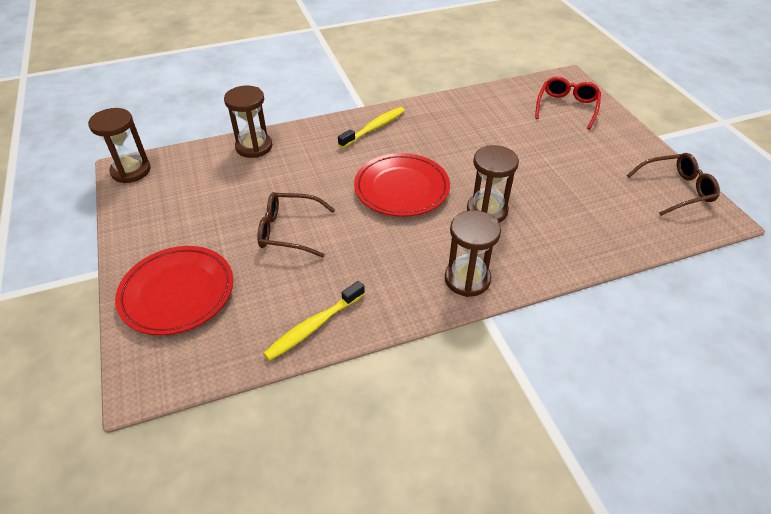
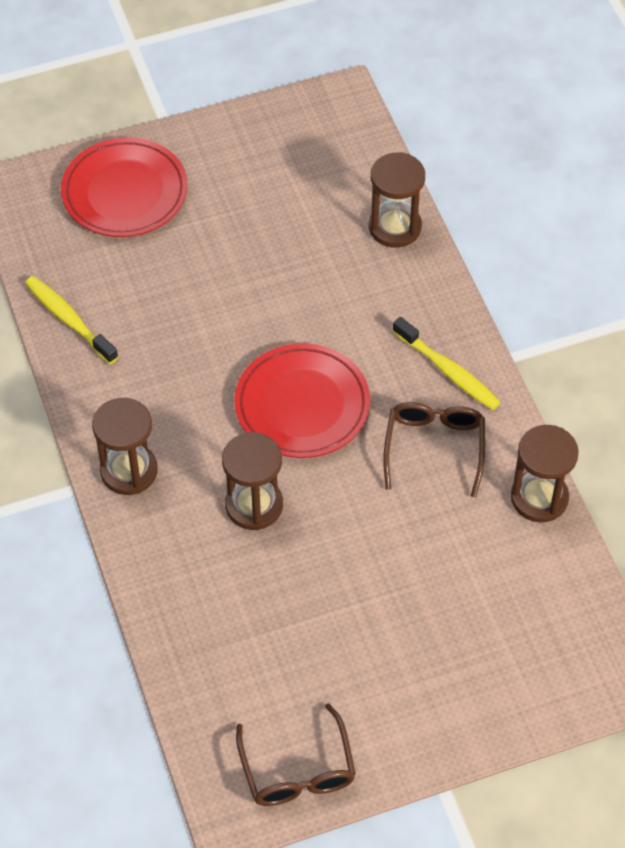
camera: 90 degrees right, 10 degrees up
brown hourglass [88,108,151,183] -> brown hourglass moved to [511,425,579,523]
brown glasses [257,192,335,258] -> brown glasses moved to [383,402,485,498]
red glasses [535,77,601,130] -> none

